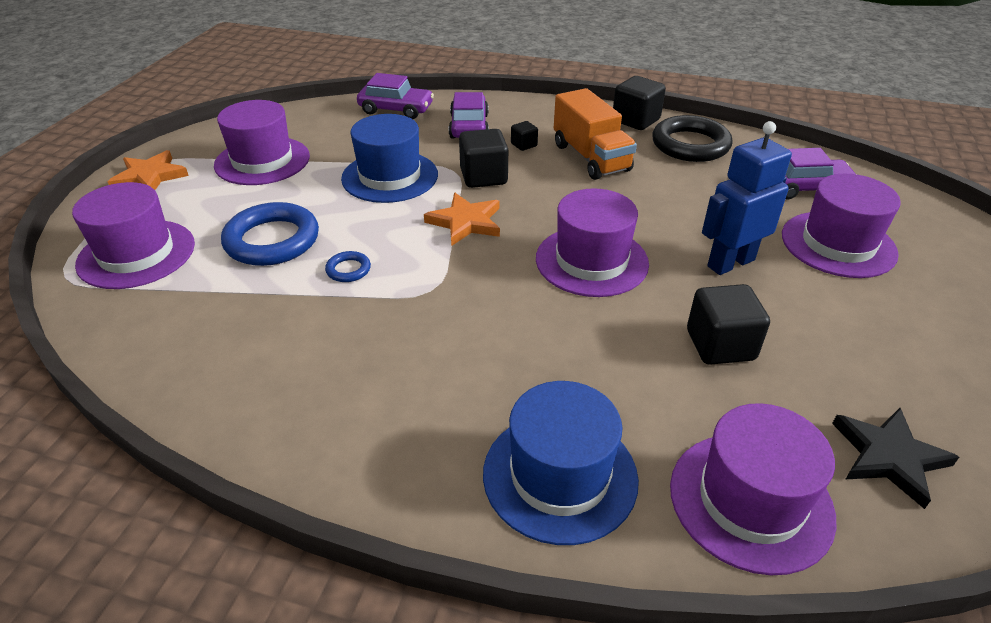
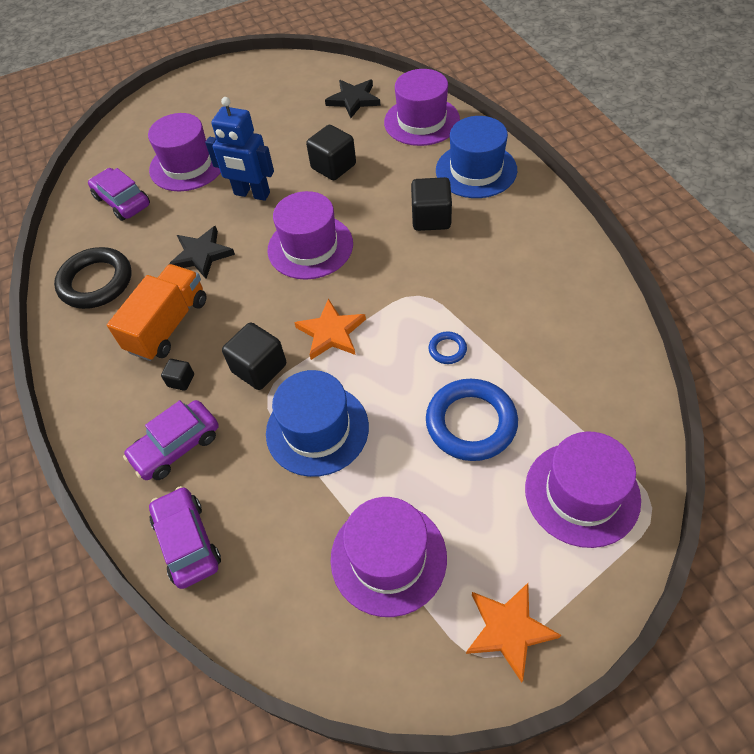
camera: 125 degrees left, 15 degrees up
black cube [613,76,666,130] -> black cube moved to [411,177,452,231]
none -> black star [168,226,235,279]

